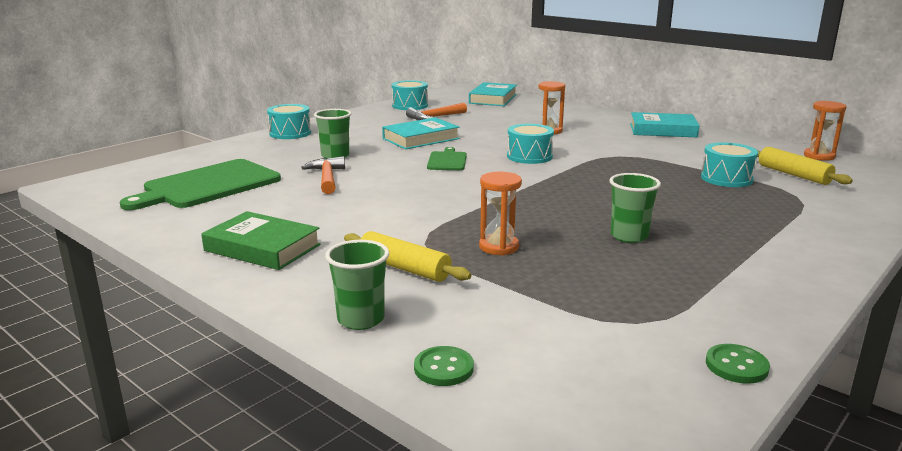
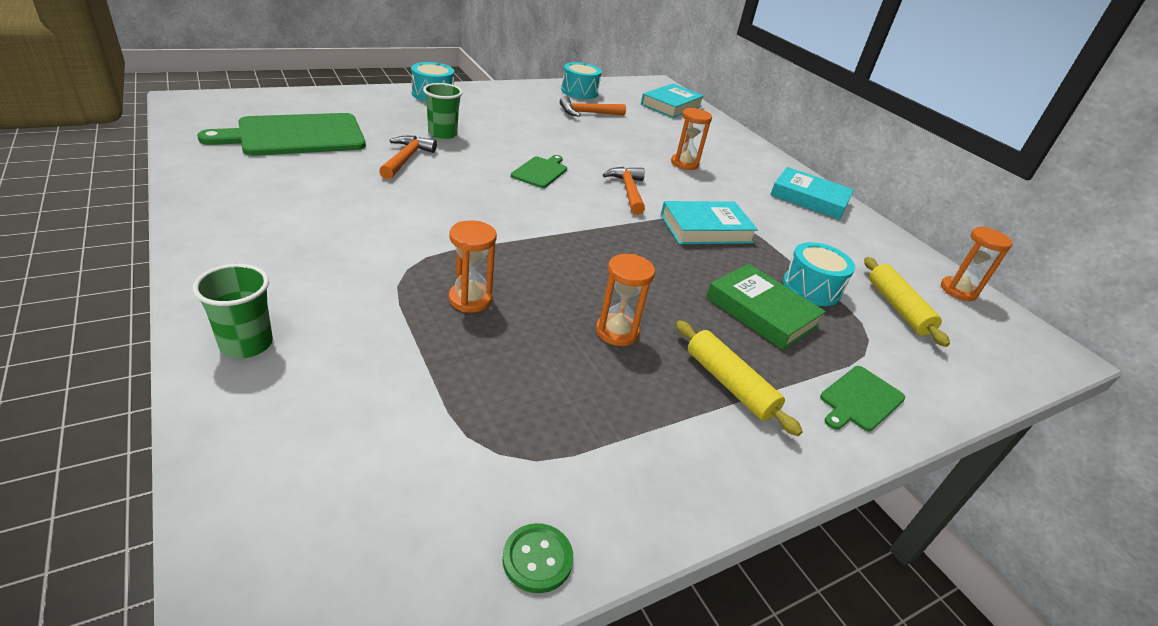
camera: 15 degrees right, 15 degrees up
green book [201,211,321,270] -> green book moved to [706,264,826,350]
yellow rolling pin [344,231,471,282] -> yellow rolling pin moved to [676,320,803,436]
turquoise book [382,117,460,149] -> turquoise book moved to [661,201,758,244]
green button [414,346,474,386] -> none
turquoise drum [507,124,554,164] -> orange hammer [603,167,645,215]
green cup [609,173,661,243] -> orange hourglass [596,254,655,346]
none -> green cutting board [820,366,905,431]

